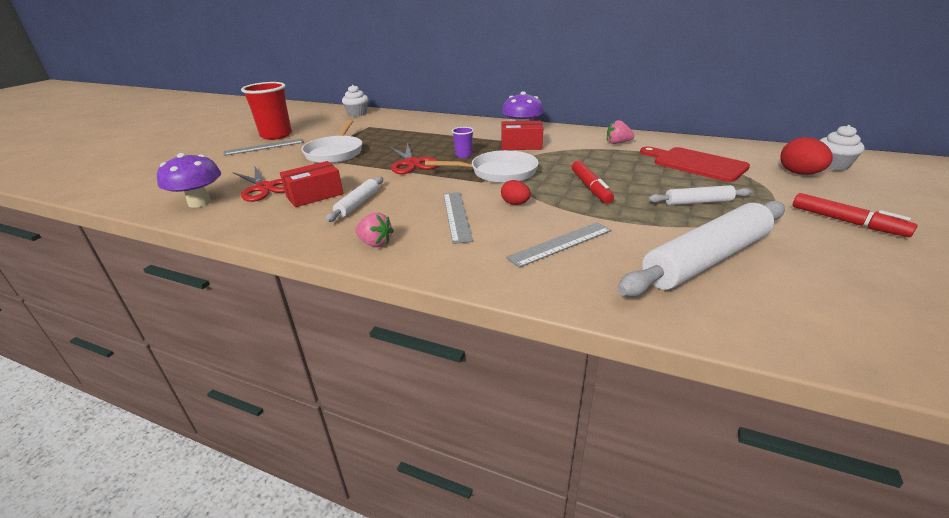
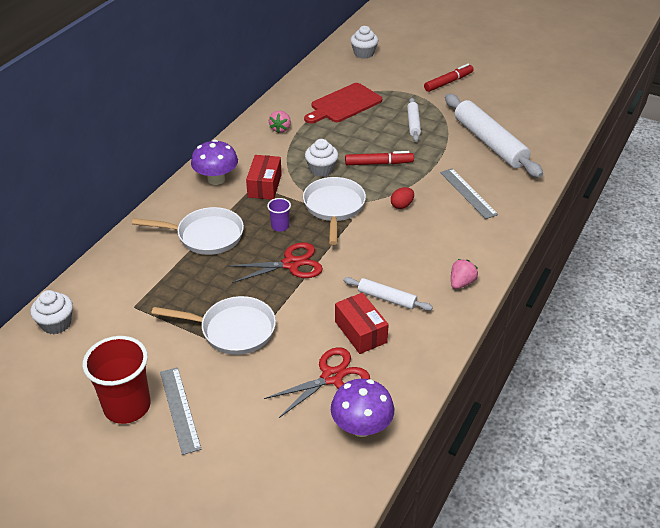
camera: 85 degrees left, 10 degrees up
grey ruler [443,192,473,244] -> none
red egg [780,137,833,175] -> none
none -> white pan [132,207,244,255]
none -> white cupcake [305,139,338,177]

